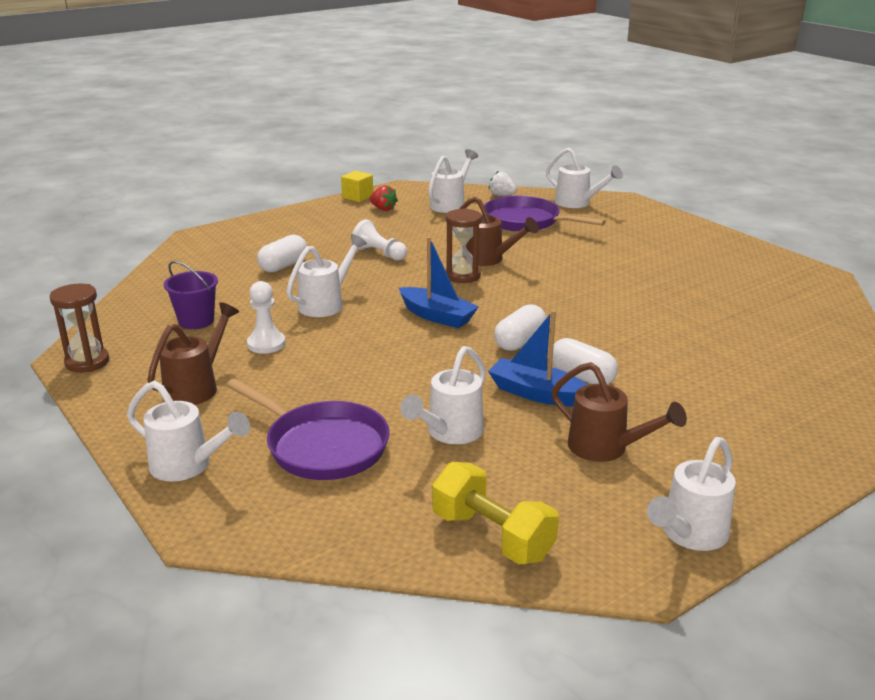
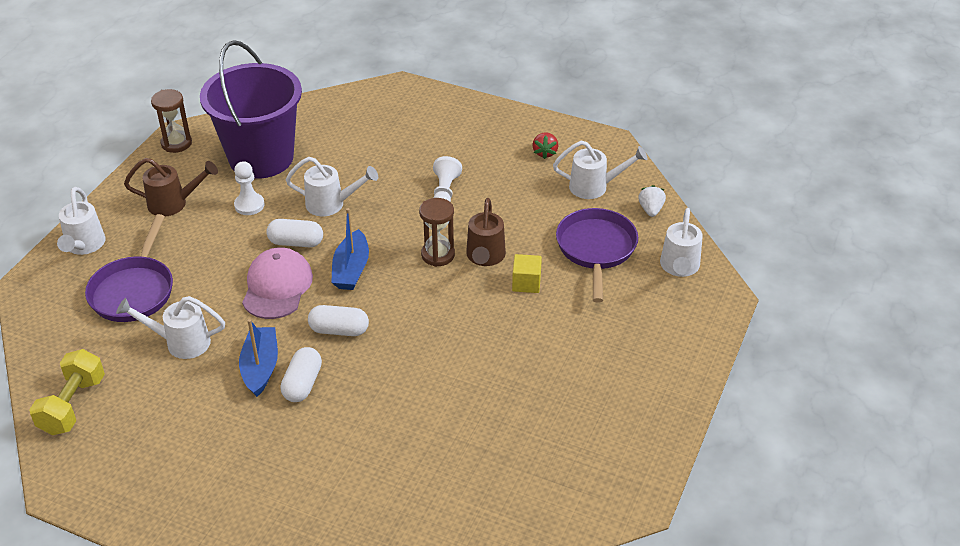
camera: 60 degrees right, 15 degrees up
purple bucket [164,261,218,329] -> purple bucket [200,40,302,179], size x2.35
white capsule [257,235,307,272] -> white capsule moved to [266,219,323,247]
yellow cube [341,171,373,202] -> yellow cube moved to [512,254,542,293]
brown watering can [551,362,687,462] -> none
white watering can [647,437,736,551] -> none
none -> pink cap [242,247,313,319]

